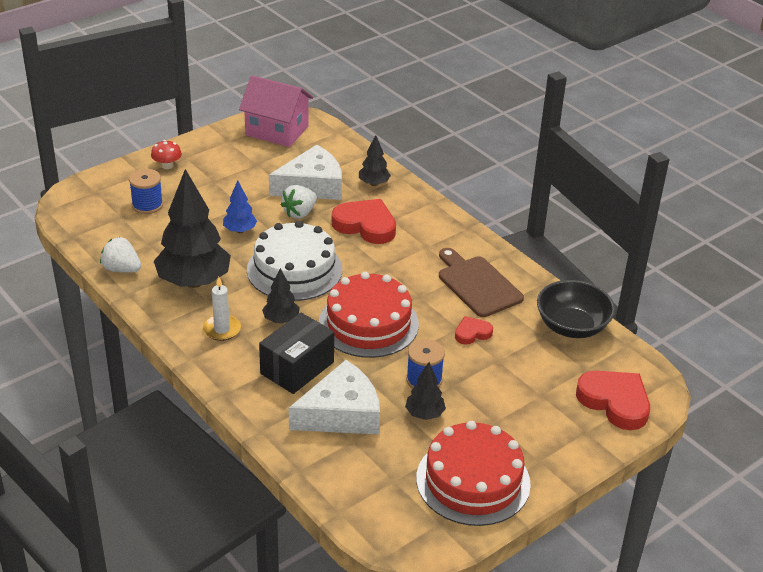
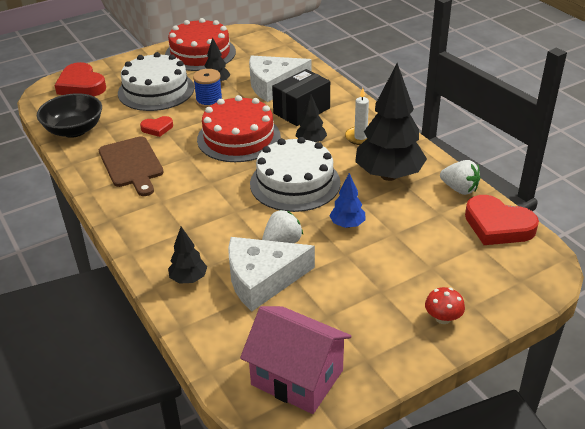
camera: 170 degrees left, 0 degrees up
blue spool [129,169,163,214] -> none
red heart [332,199,396,244] -> red heart moved to [465,195,539,245]
none -> white cake [118,52,194,111]

